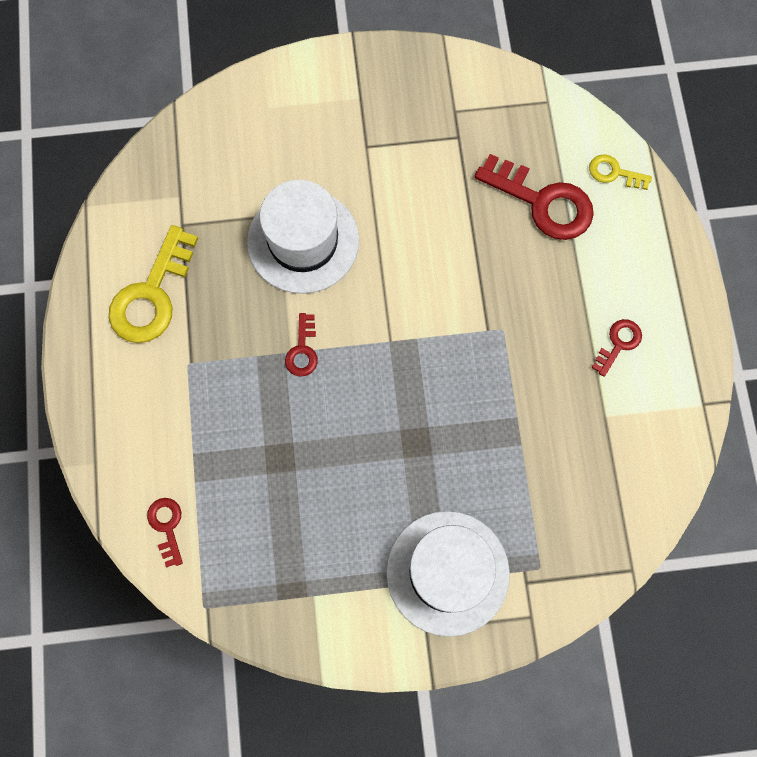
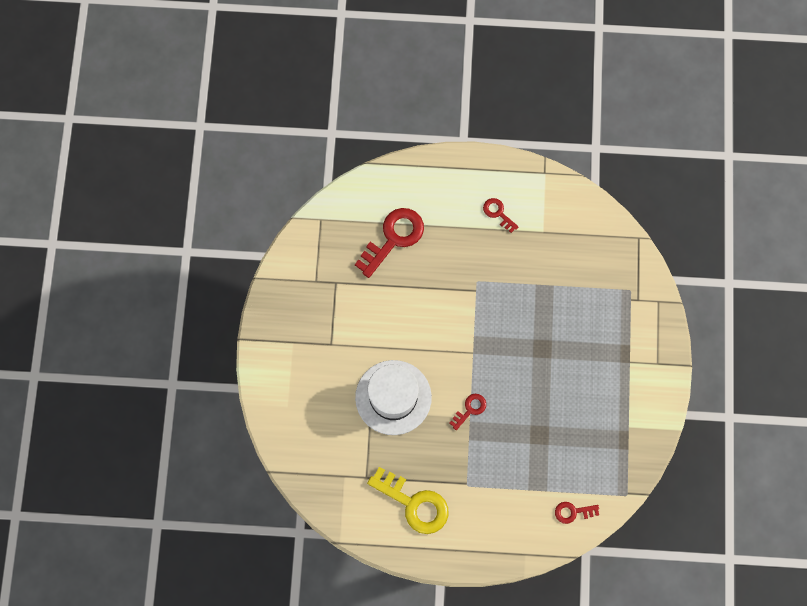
camera: 80 degrees left, 0 degrees up
red key [285,313,318,377] -> red key turned 60 degrees counterclockwise [450,394,486,430]
white hat [386,511,510,637] -> none
yellow key [589,154,652,190] -> none

